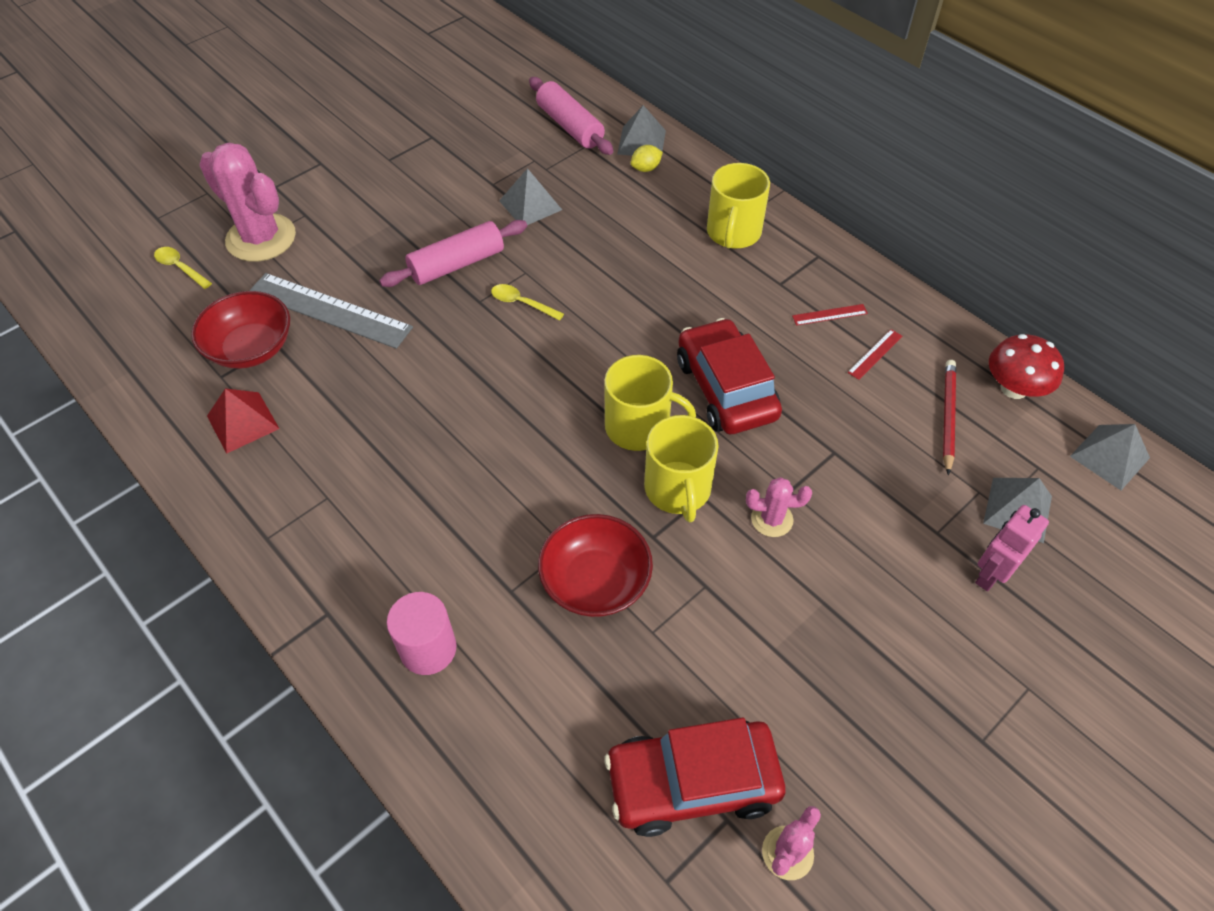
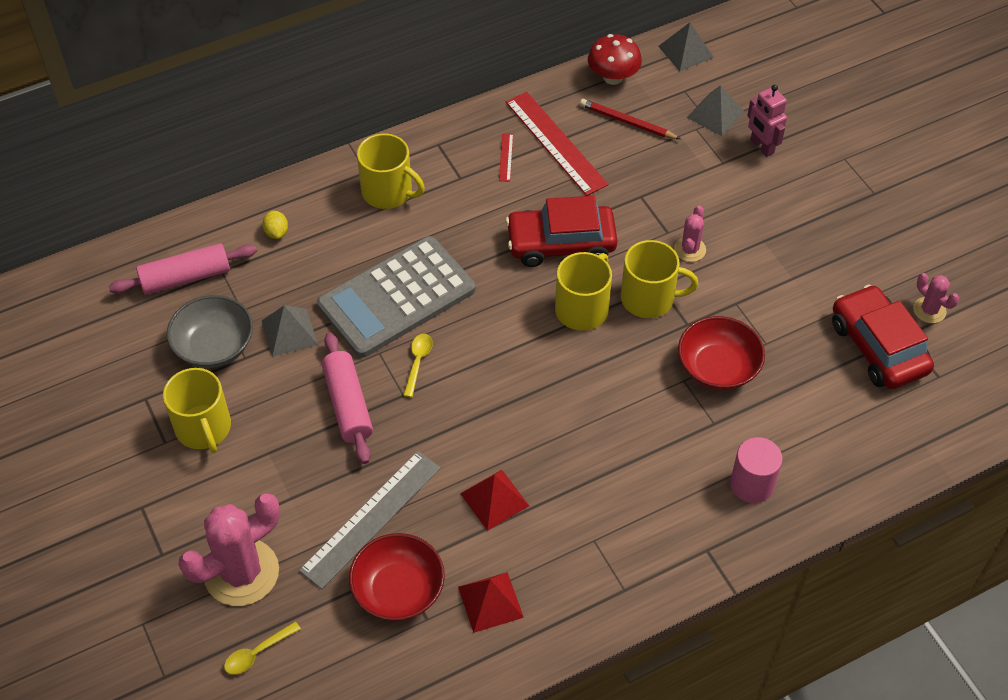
camera: 75 degrees left, 0 degrees up
yellow spoon [491,284,564,321] -> yellow spoon turned 150 degrees clockwise [403,334,433,398]
red car [605,718,786,837] -> red car turned 150 degrees clockwise [832,285,934,389]
grey pyramid [617,105,666,156] -> none
red ruler [848,329,902,380] -> red ruler [506,92,608,196], size x2.36
none -> yellow mug [163,368,231,453]
none -> grey bowl [167,295,253,368]
none -> grey calculator [317,236,476,358]
none -> red pyramid [460,470,529,531]

